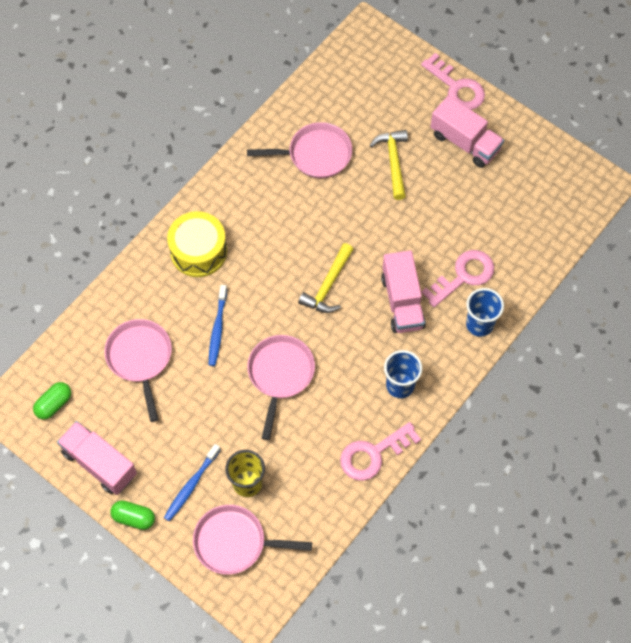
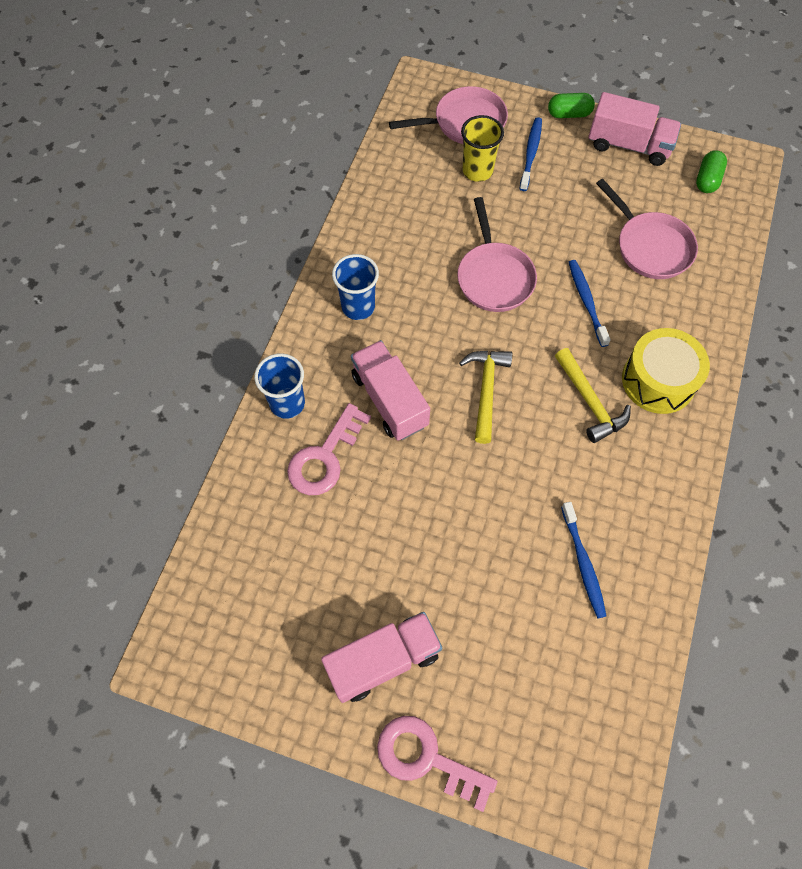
camera: 160 degrees right, 0 degrees up
pink pan [247,122,352,178] -> blue toothbrush [561,502,607,618]
pink key [340,422,421,481] -> none
yellow hammer [369,130,408,200] -> yellow hammer moved to [555,348,631,443]
pink truck [430,95,504,168] -> pink truck turned 135 degrees clockwise [321,612,442,703]

